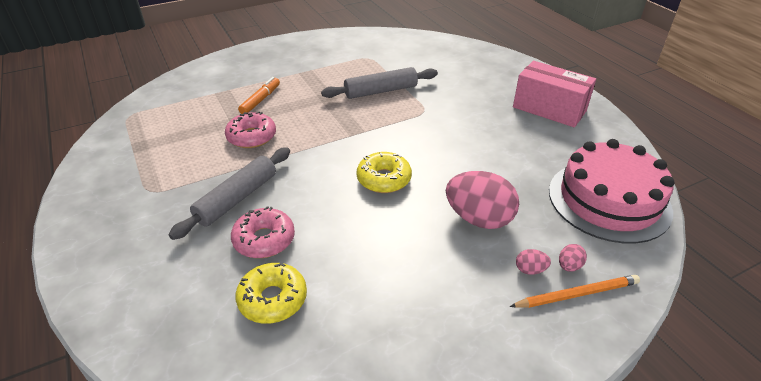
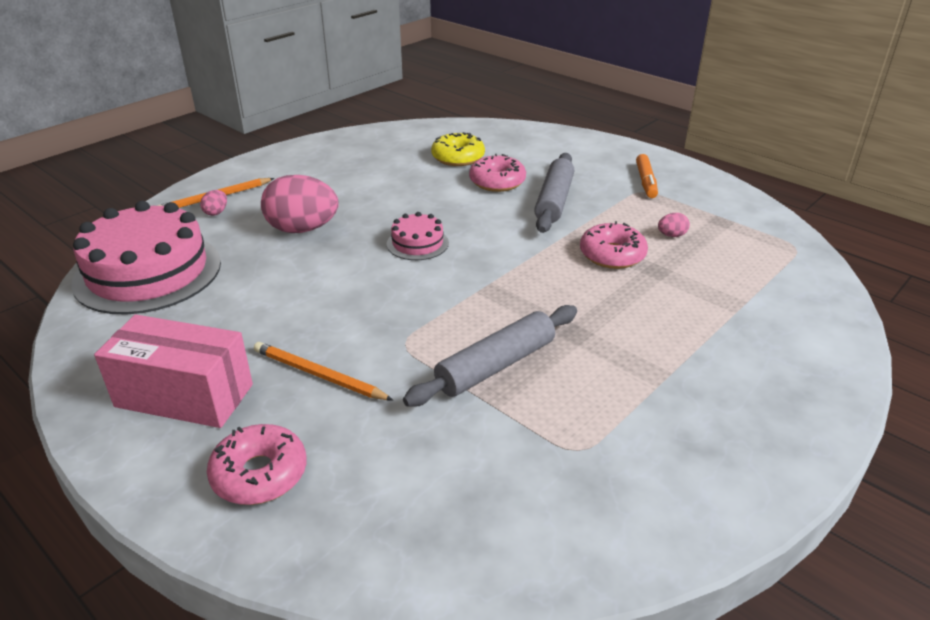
camera: 160 degrees right, 5 degrees down
orange marker [238,77,280,114] -> orange marker moved to [636,154,658,198]
yellow donut [357,152,412,193] -> pink cake [387,212,449,260]
pink egg [516,249,551,275] -> pink egg moved to [658,213,690,237]
none -> pink donut [207,424,307,505]
none -> orange pencil [254,342,393,401]

